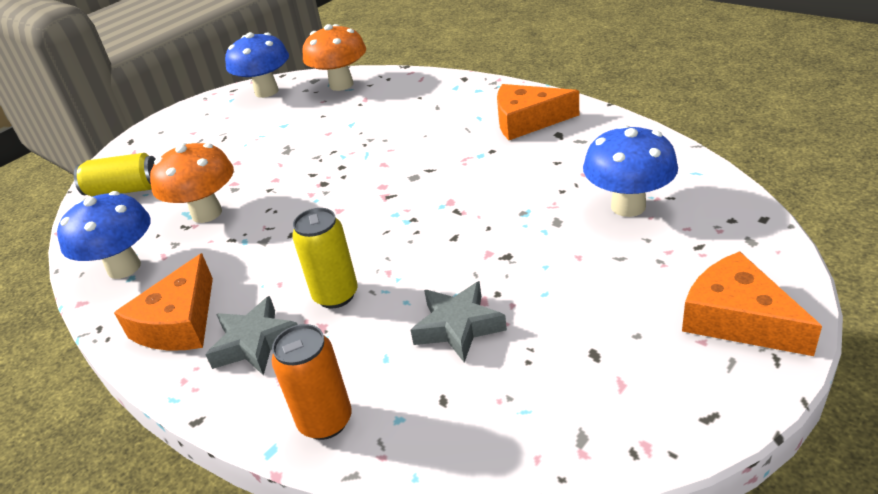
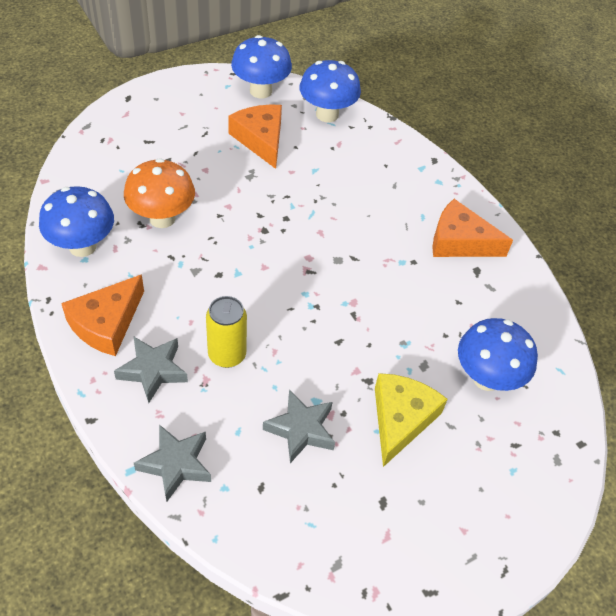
camera: 10 degrees right, 15 degrees up
yellow can [74,153,156,197] -> none
orange can [272,324,352,440] -> grey star [134,425,211,502]
orange mushroom [303,24,366,91] -> blue mushroom [300,60,361,122]
orange cheese [682,251,822,356] -> orange cheese moved to [228,104,282,169]
none -> yellow cheese [375,373,448,467]

